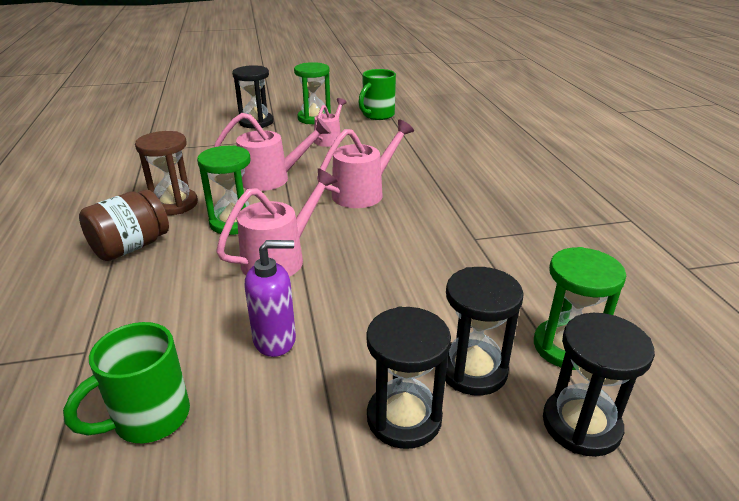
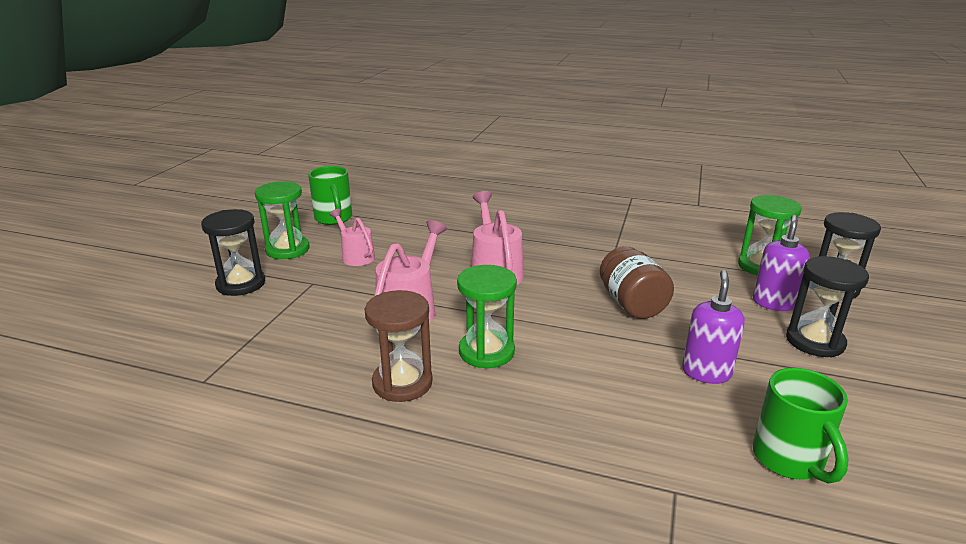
camera: 60 degrees left, 5 degrees down
brown jar [79,190,169,261] -> brown jar moved to [600,246,674,319]
pink watering can [216,168,338,277] -> none
black hourglass [445,267,524,396] -> purple soap dispenser [753,215,810,311]

